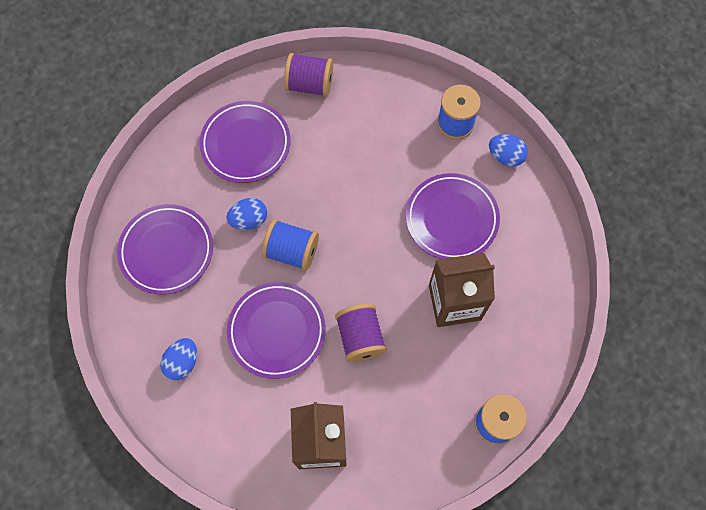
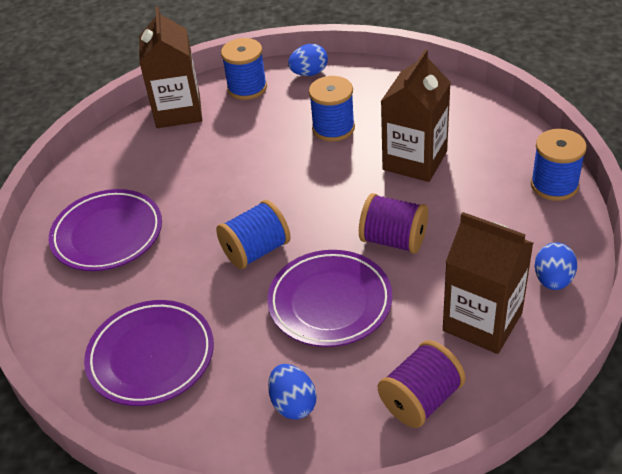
camera: 50 degrees left, 25 degrees down
blue egg [226,198,267,230] -> blue egg moved to [535,242,577,290]
purple spool [284,53,333,97] -> purple spool moved to [378,340,466,428]
purple plate [406,173,500,259] -> blue spool [309,76,355,142]
none -> brown carton [139,6,202,128]

